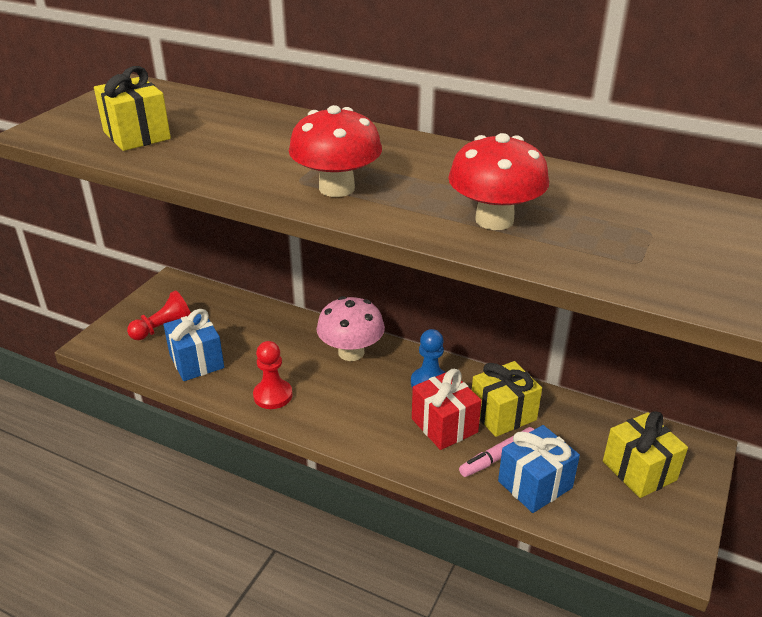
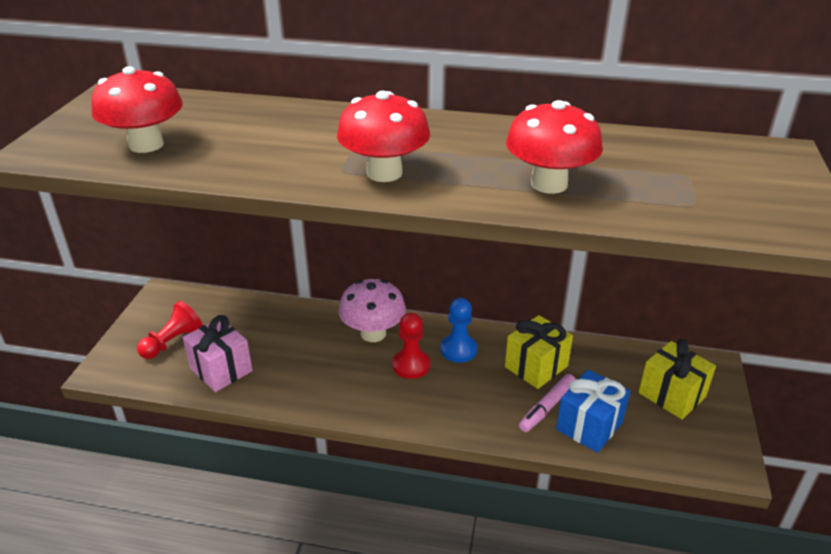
camera: 15 degrees left, 0 degrees up
yellow gift [94,66,171,151] -> red mushroom [91,66,183,153]
blue gift [163,309,224,381] -> pink gift [183,315,253,392]
red pawn [253,341,292,409] -> red pawn moved to [392,313,430,379]
red gift [412,369,482,450] -> none

